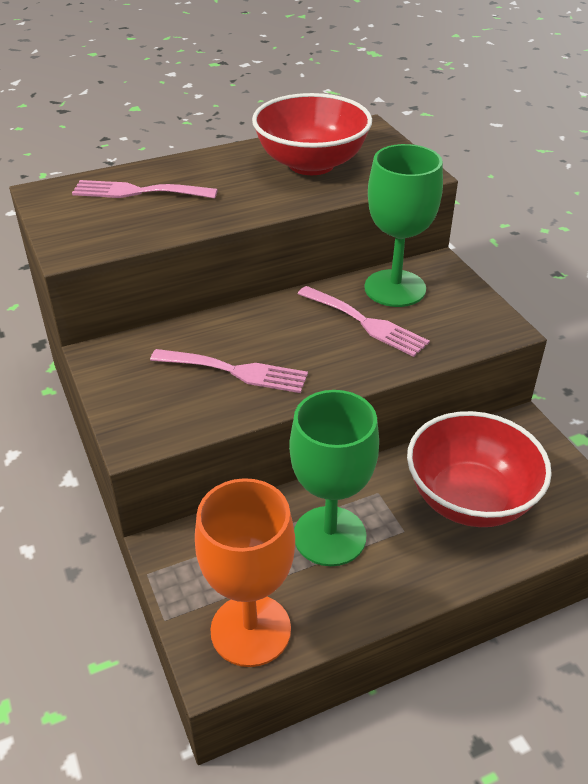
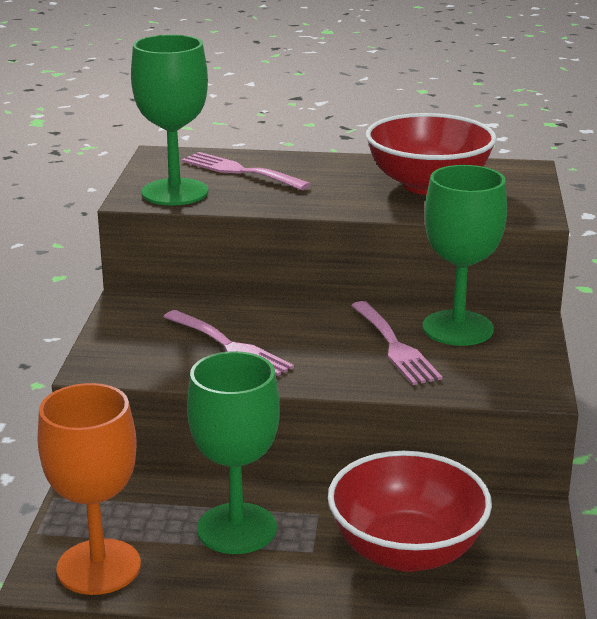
camera: 30 degrees right, 15 degrees down
none -> green goblet [131,35,208,206]

